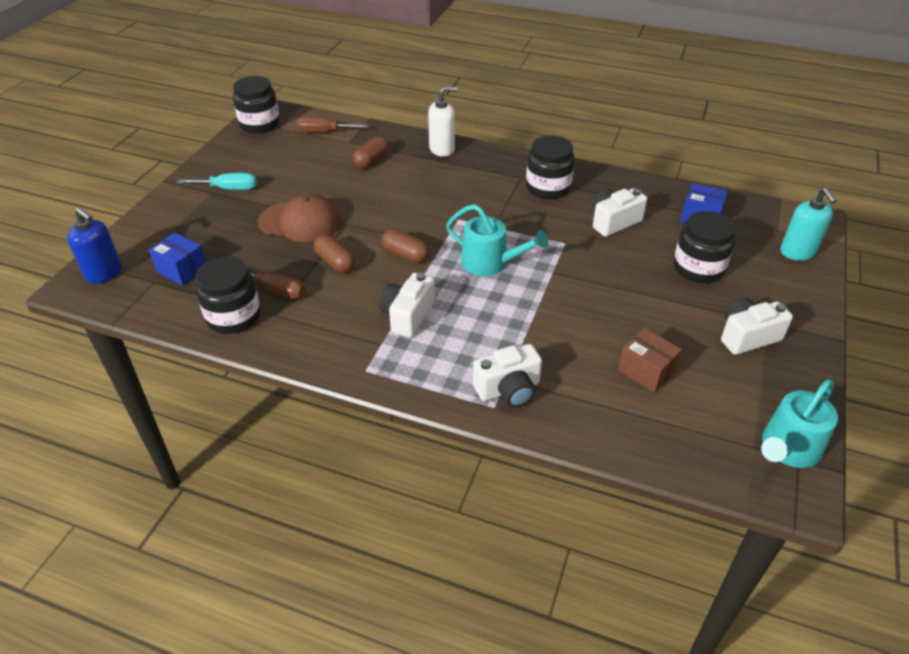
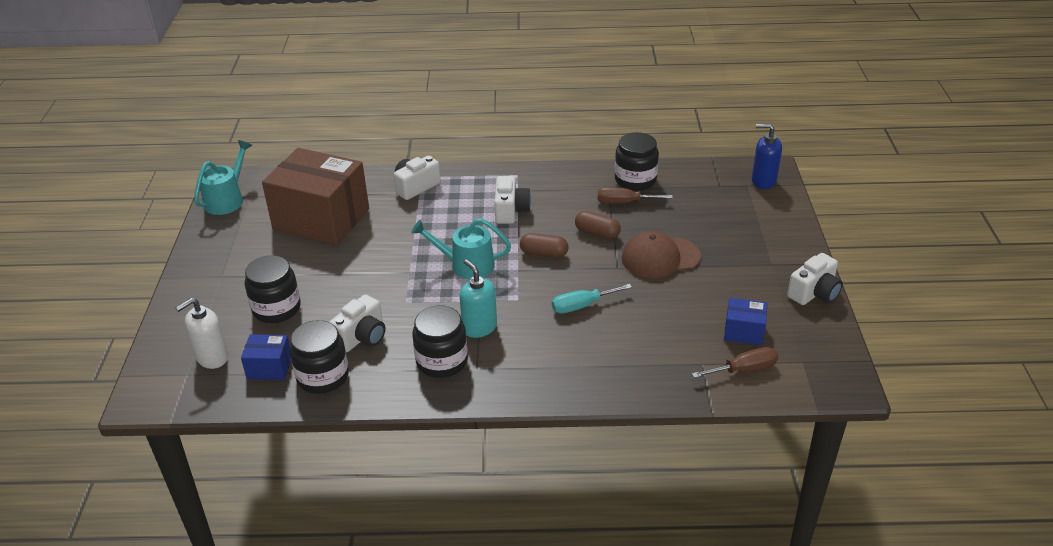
camera: 160 degrees right, 5 degrees down
blue box [149,232,206,286] -> blue box moved to [724,298,767,345]
turquoise screwdriver [177,173,257,190] -> turquoise screwdriver moved to [552,284,632,313]
black jar [233,76,280,133] -> black jar moved to [289,320,349,394]
brown capsule [353,136,389,169] -> none
white soap dispenser [428,87,457,157] -> white soap dispenser moved to [176,298,228,369]
brown box [618,328,682,393] -> brown box [262,148,369,245], size x2.30
white camera [721,297,793,355] -> white camera moved to [787,253,843,305]
turquoise soap dispenser [780,188,837,261] -> turquoise soap dispenser moved to [459,259,497,338]

